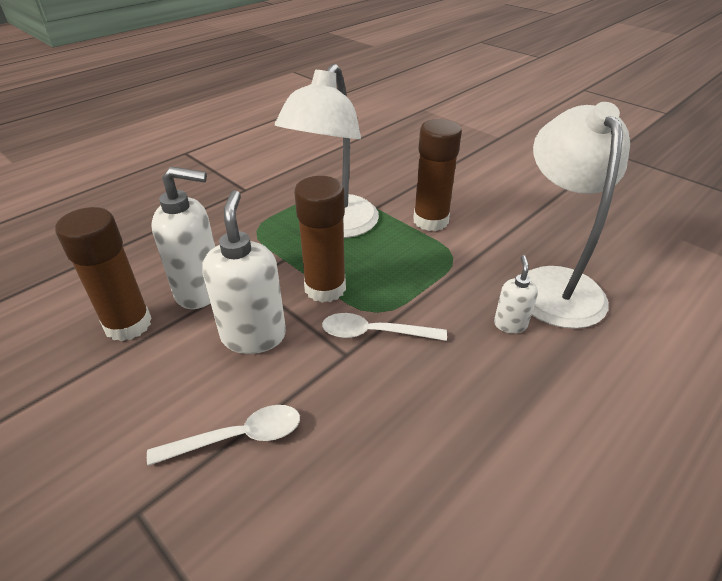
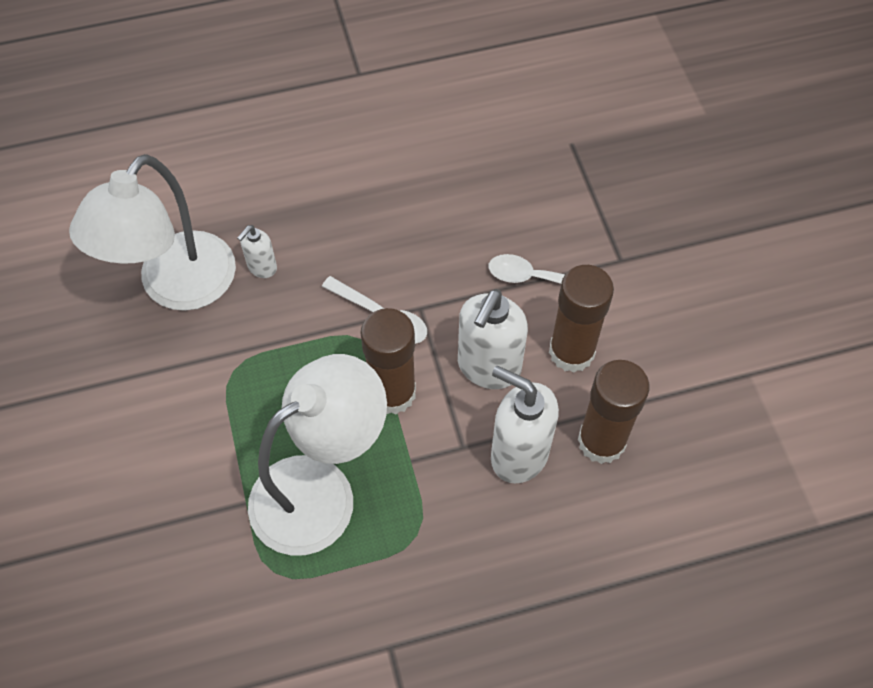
camera: 150 degrees left, 20 degrees up
brown glue stick [413,119,462,231] -> brown glue stick moved to [549,265,614,373]

